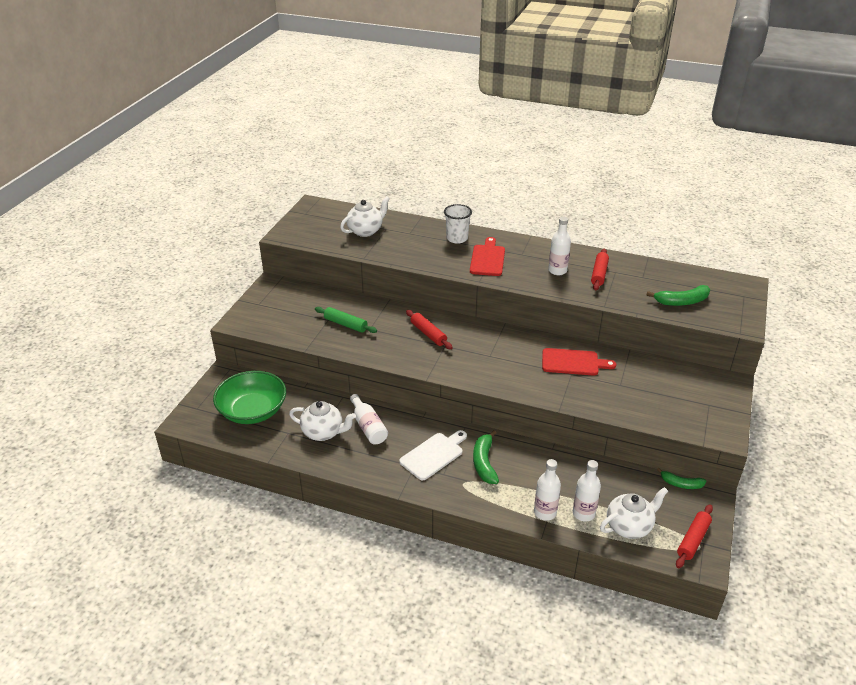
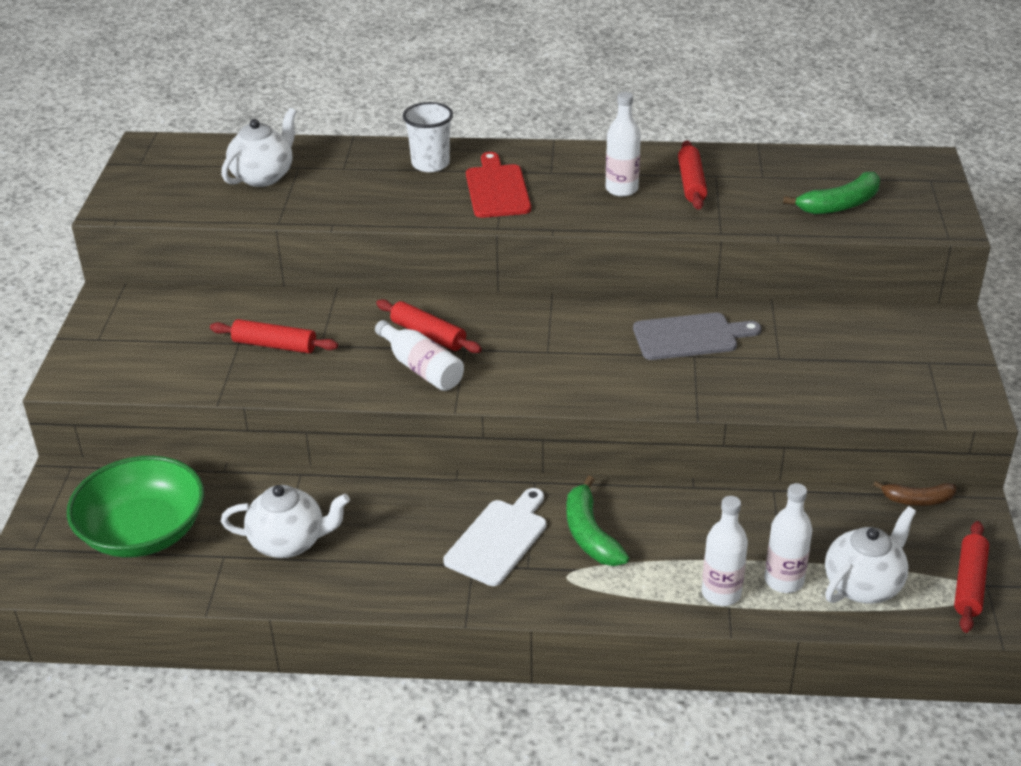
camera: 15 degrees left, 0 degrees up
green rolling pin [315,307,377,333] -> red rolling pin [210,319,338,353]
white bottle [350,394,388,444] -> white bottle moved to [375,320,464,391]
red cutting board [542,348,616,376] -> grey cutting board [633,313,761,360]
green banana [657,468,706,489] -> brown banana [873,481,956,506]

